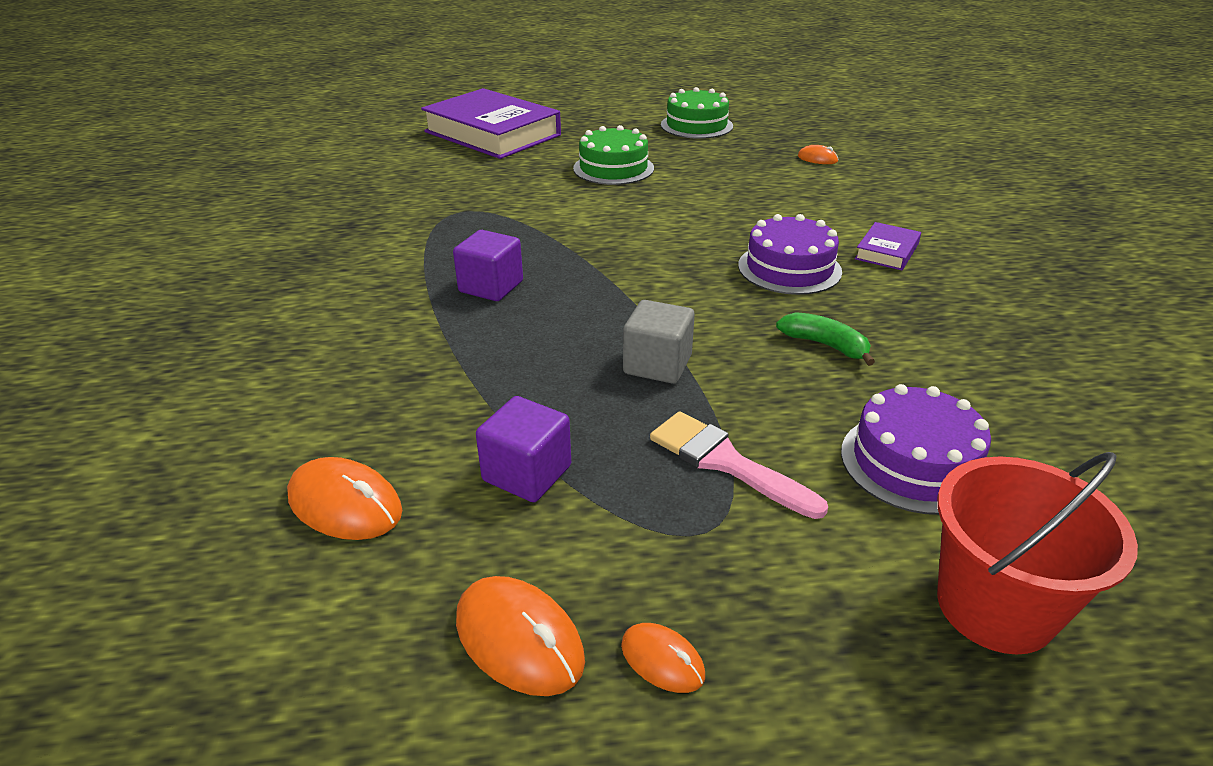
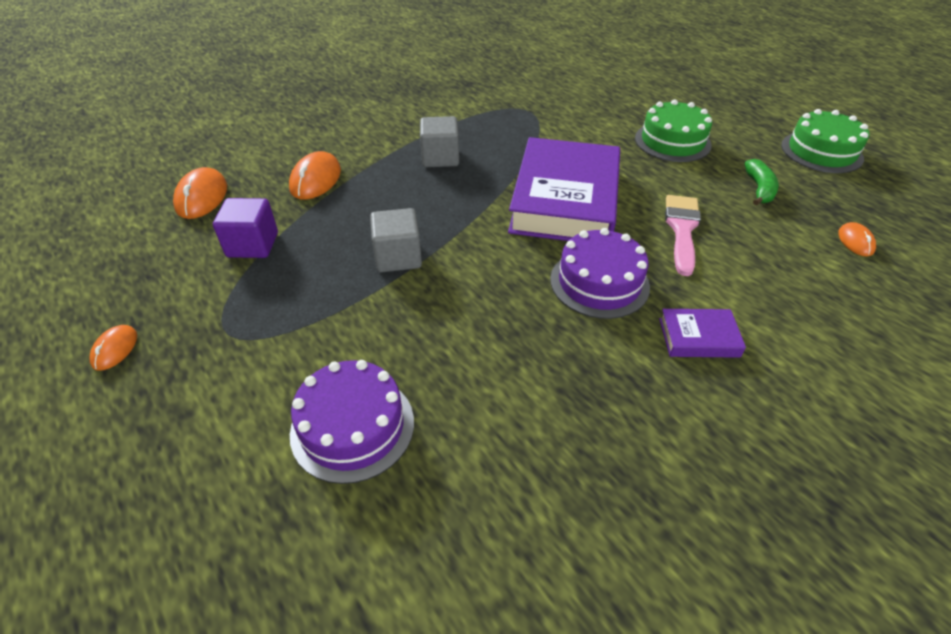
camera: 60 degrees right, 10 degrees up
purple book [421,88,561,159] -> purple book moved to [508,137,620,241]
purple cube [453,230,523,301] -> grey cube [420,116,459,167]
orange mouse [456,576,585,696] -> orange mouse moved to [289,151,341,200]
pink brush [650,411,828,519] -> pink brush moved to [665,195,701,276]
green banana [776,312,875,366] -> green banana moved to [744,159,779,205]
red bucket [937,452,1138,655] -> none

